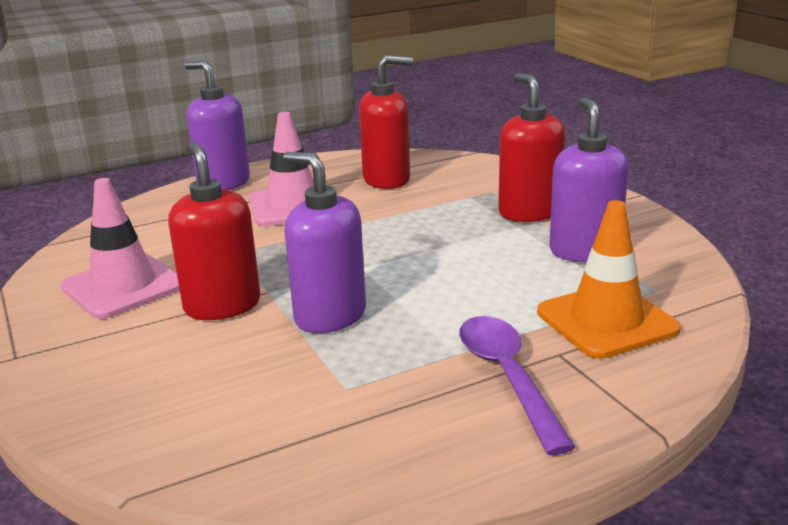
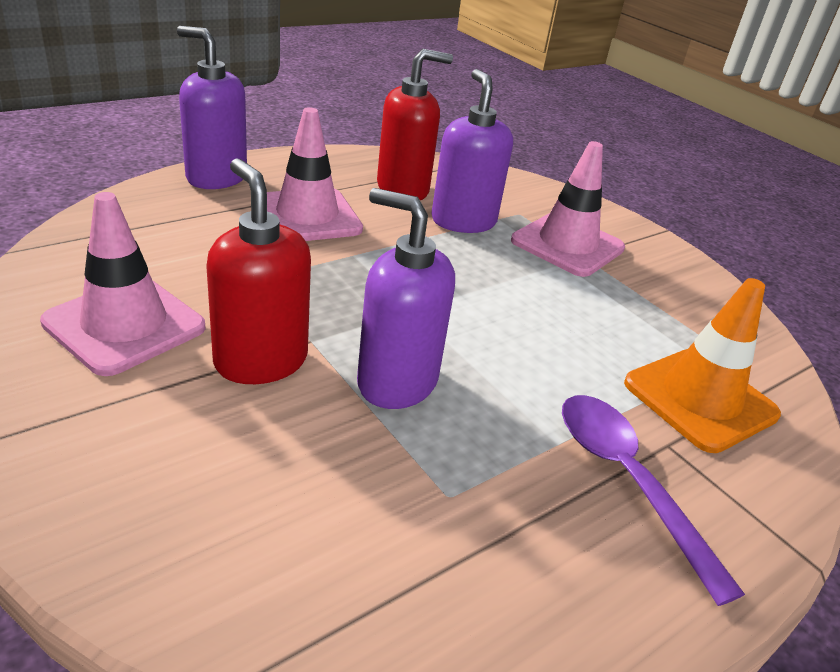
camera: 15 degrees left, 10 degrees up
red soap dispenser [499,73,565,222] -> pink traffic cone [511,141,625,277]
purple soap dispenser [549,97,629,262] -> purple soap dispenser moved to [431,69,513,233]

